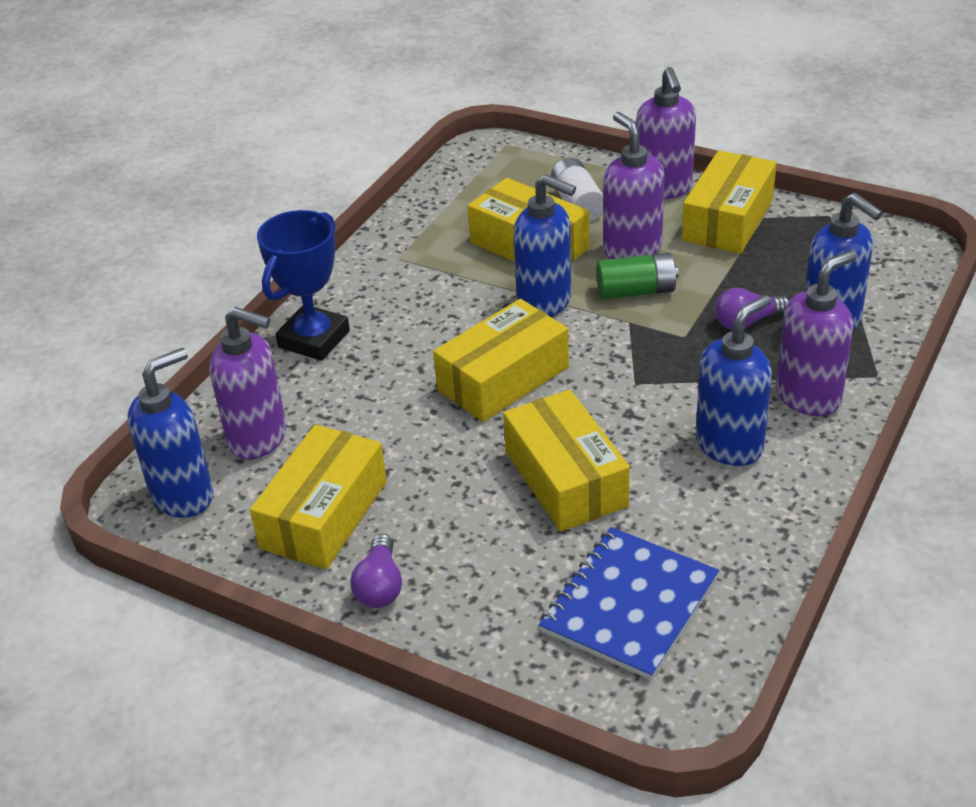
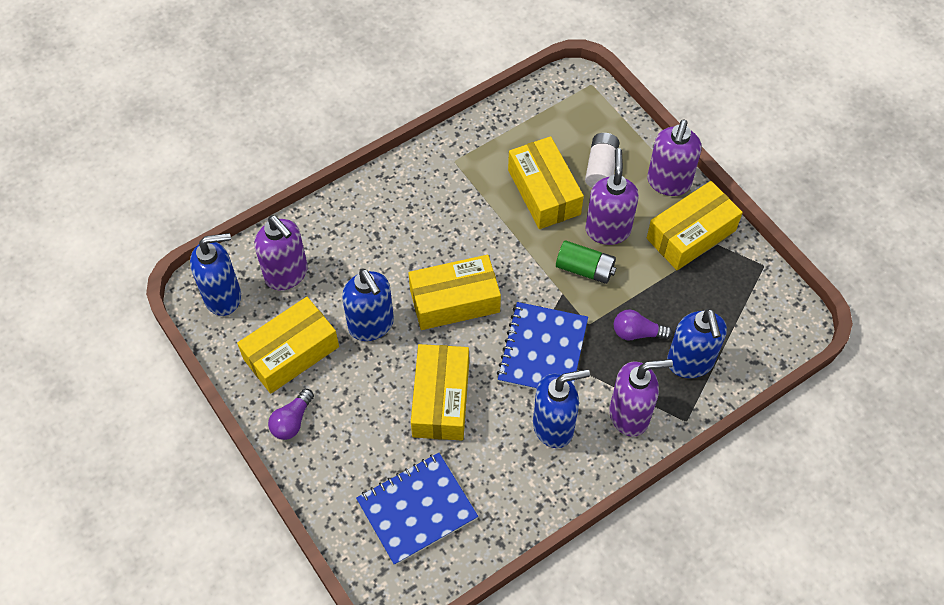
camera: 25 degrees right, 20 degrees up
blue trophy [257,210,350,361] -> none
blue soap dispenser [513,174,576,317] -> blue soap dispenser moved to [342,269,394,341]
none -> blue notebook [497,302,588,390]

